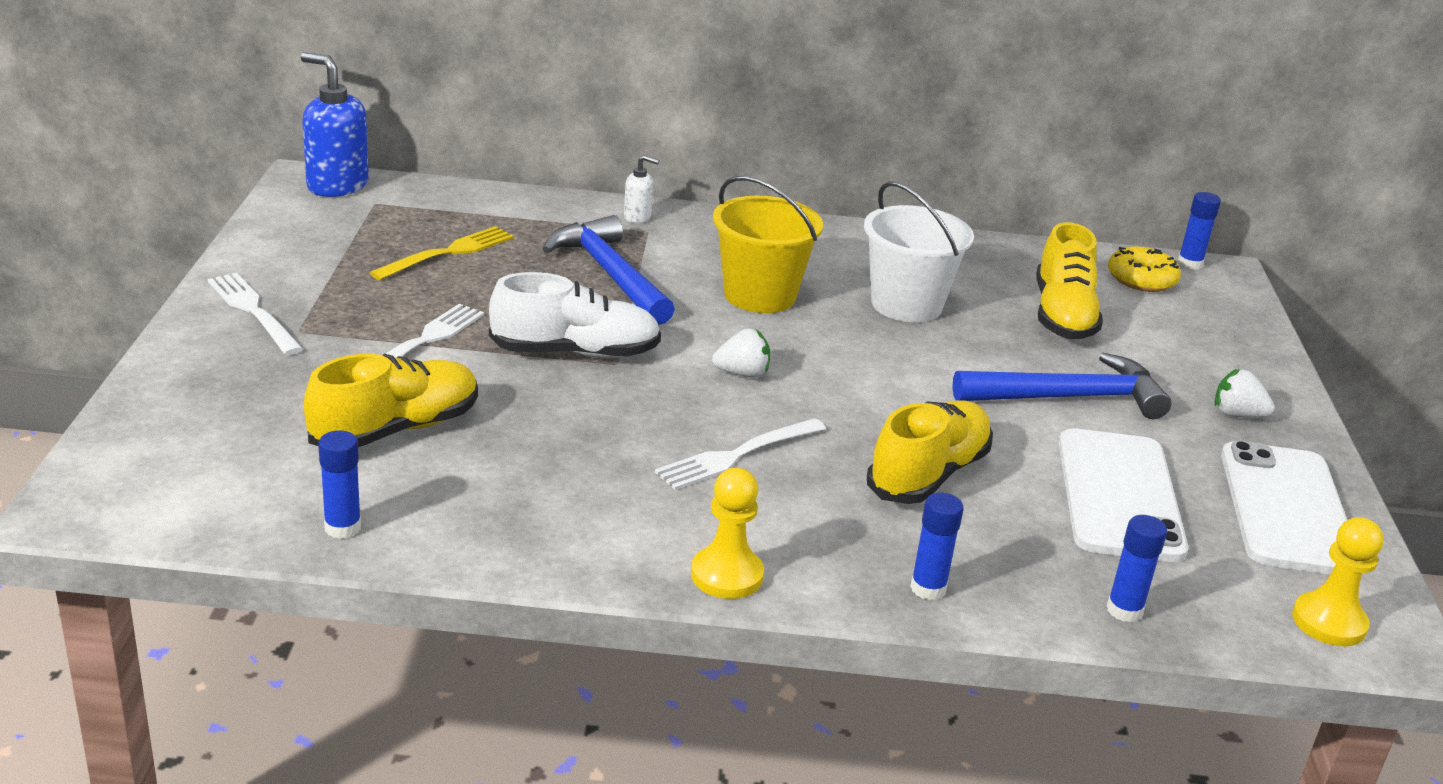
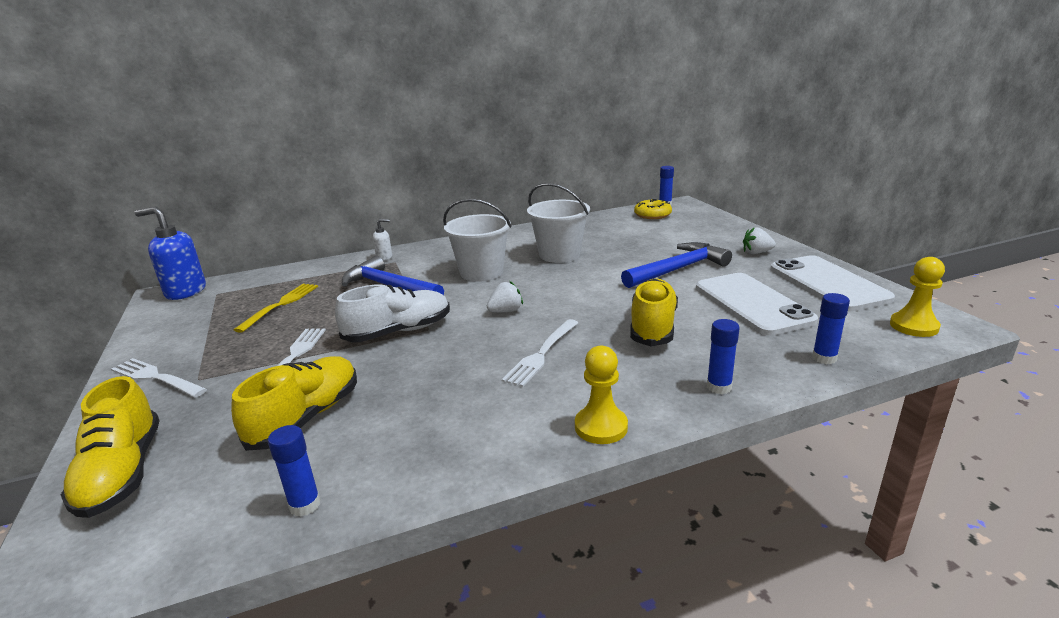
camera: 20 degrees left, 5 degrees down
yellow bucket [713,176,823,313] -> white bucket [443,199,511,282]
yellow shoe [1037,222,1103,339] -> yellow shoe moved to [61,376,160,518]

